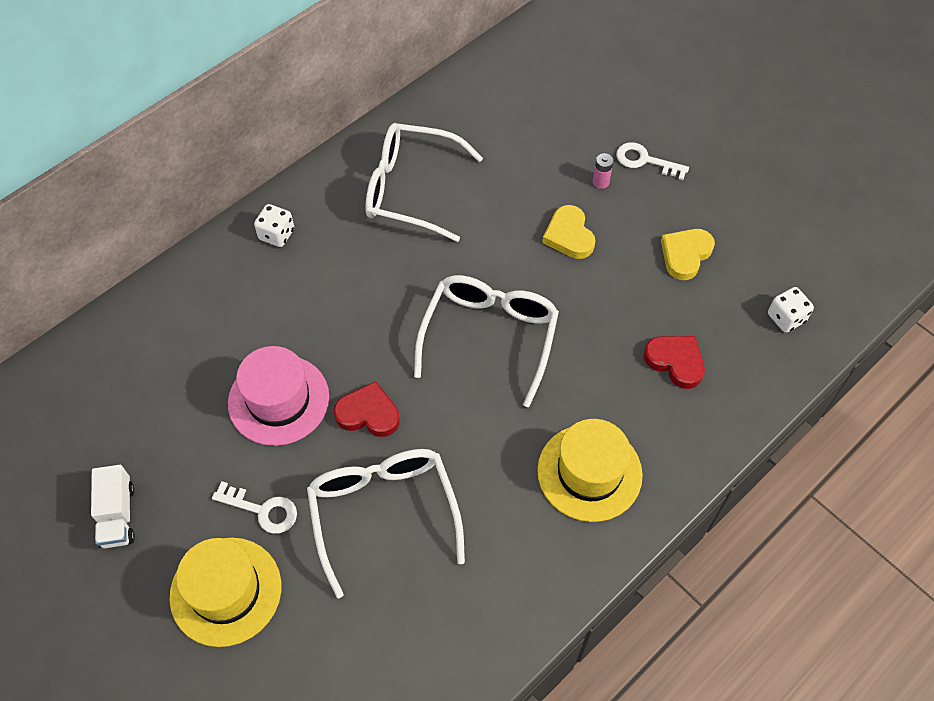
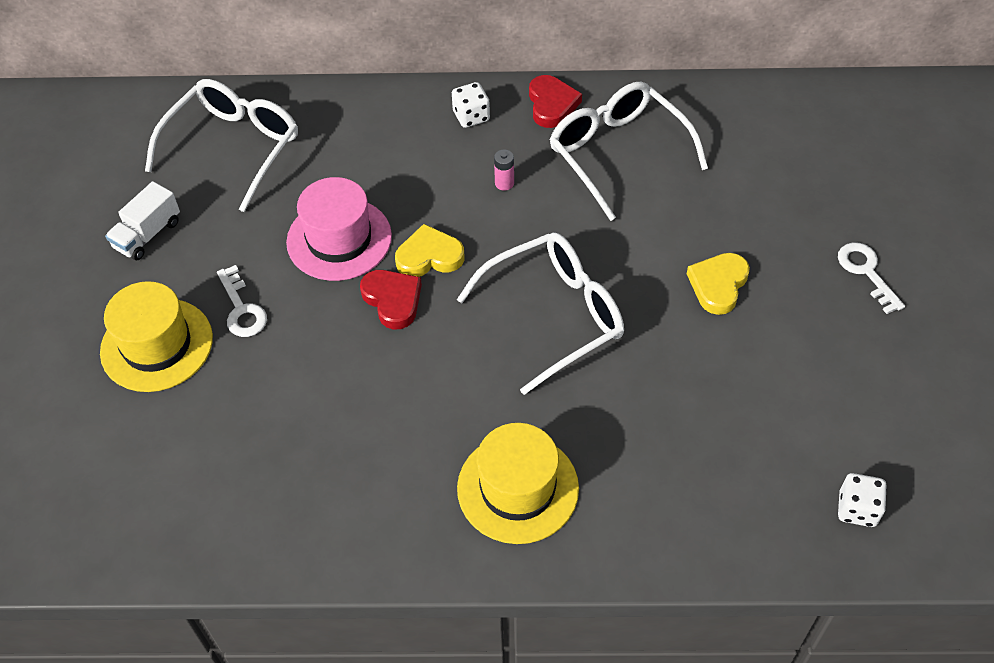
camera: 45 degrees right, 5 degrees down
white glasses [307,449,465,598] -> white glasses moved to [145,79,298,212]
pink battery [592,153,614,189] -> pink battery moved to [494,149,514,191]
red heart [644,336,705,389] -> red heart moved to [529,75,582,128]
yellow heart [661,229,715,280] -> yellow heart moved to [395,224,464,277]

